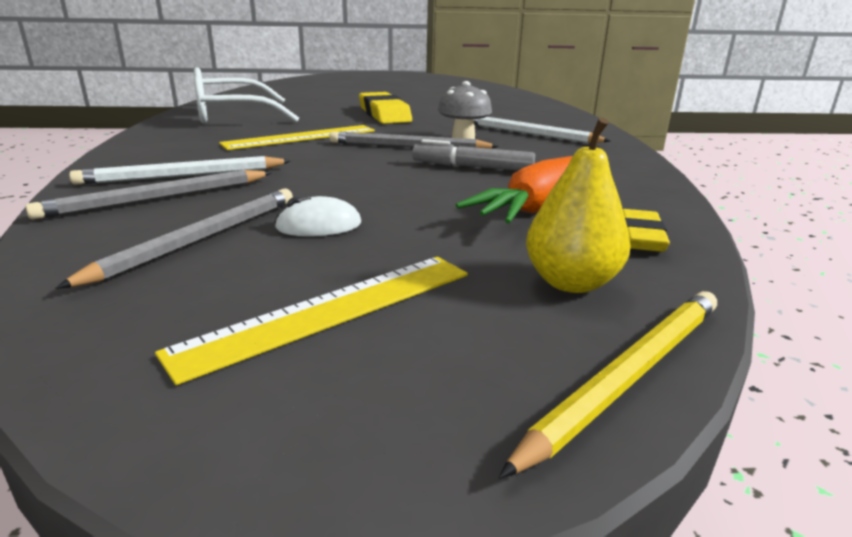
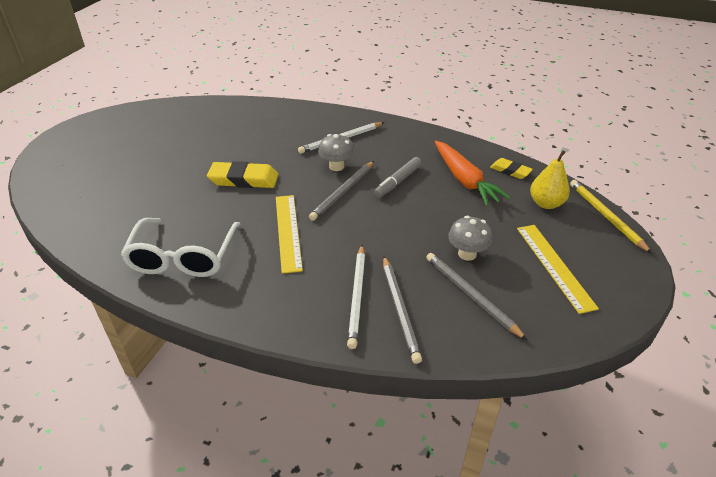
camera: 65 degrees left, 15 degrees up
white mouse [274,196,361,236] -> grey mushroom [448,216,492,261]

